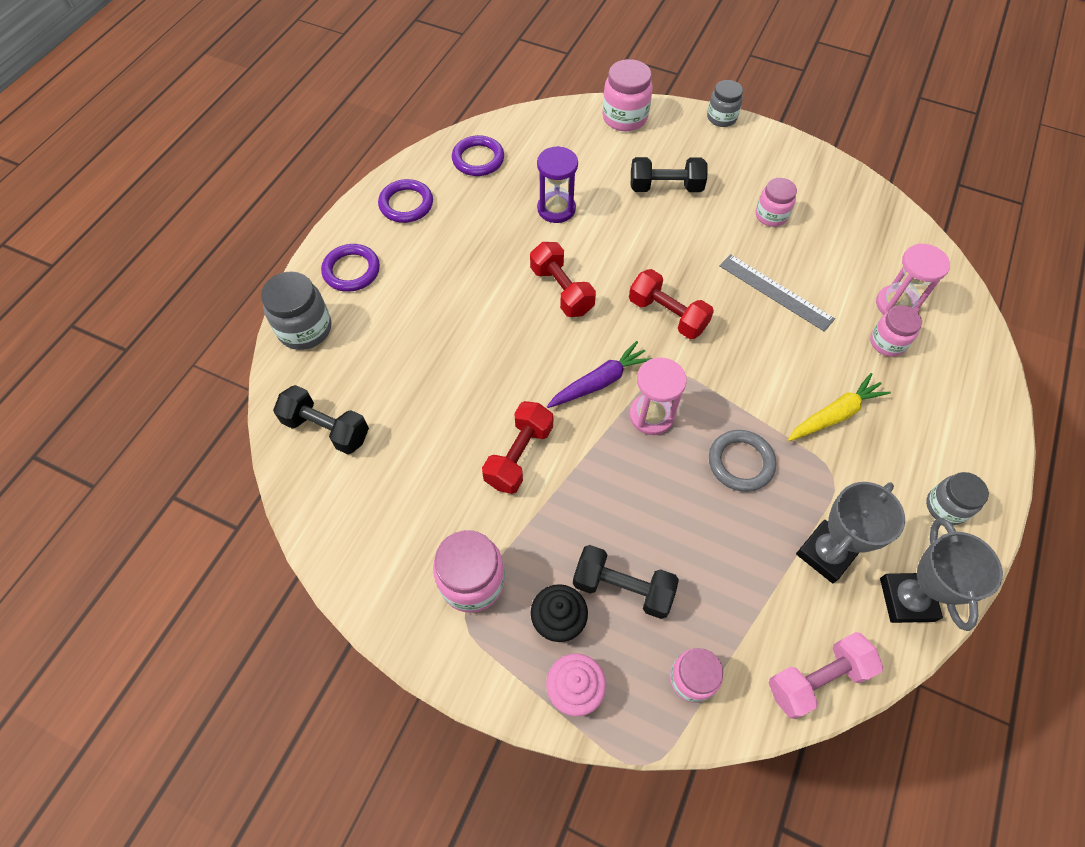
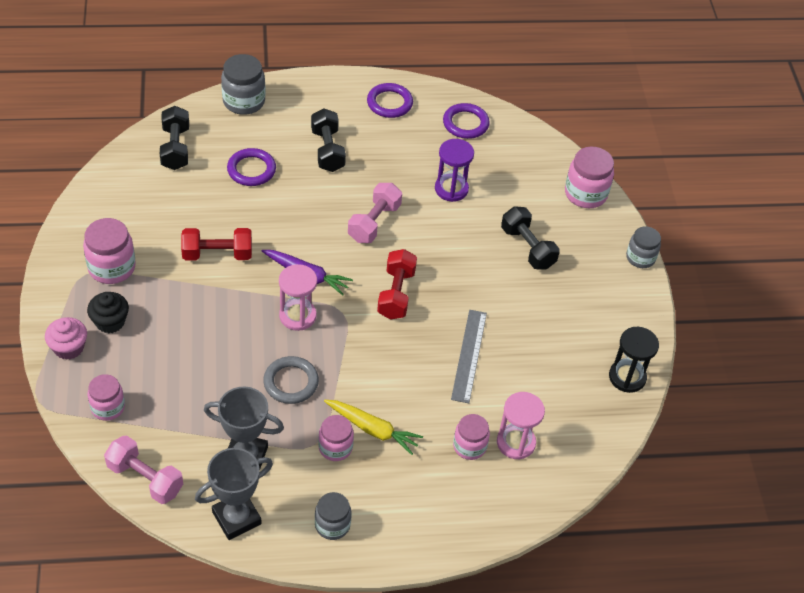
camera: 55 degrees right, 10 degrees down
purple ring [321,244,380,292] -> purple ring moved to [227,148,276,186]
red dumbbell [530,242,596,317] -> pink dumbbell [348,183,402,243]
black dumbbell [573,545,679,619] -> black dumbbell moved to [311,108,346,172]
pink jar [756,178,797,227] -> pink jar moved to [318,415,354,461]
none -> black hourglass [609,327,659,393]

